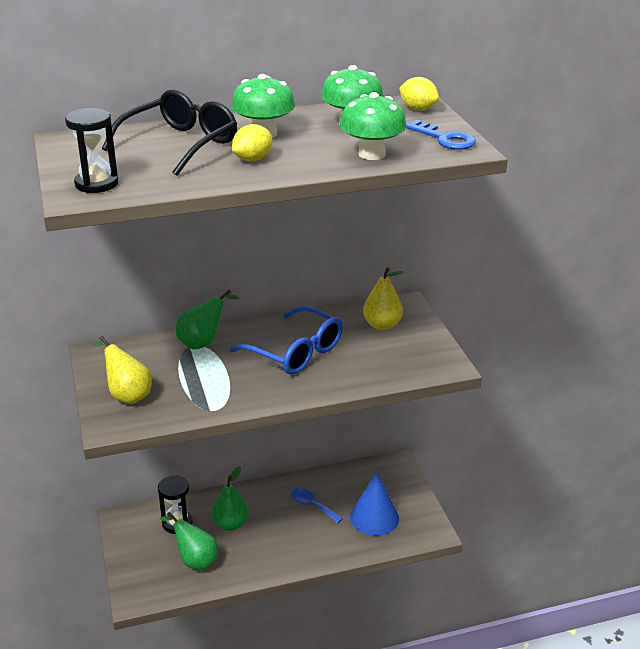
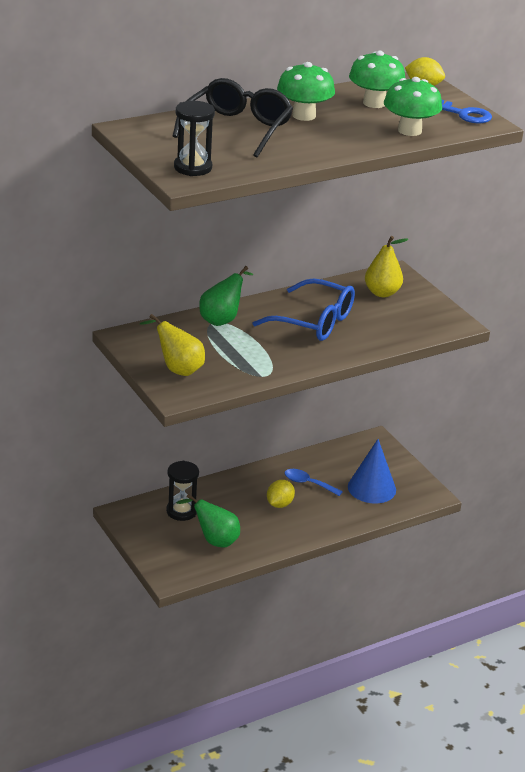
camera: 15 degrees left, 0 degrees up
green pear [211,467,249,531] -> none
yellow lemon [232,124,272,162] -> yellow lemon moved to [267,480,295,508]

